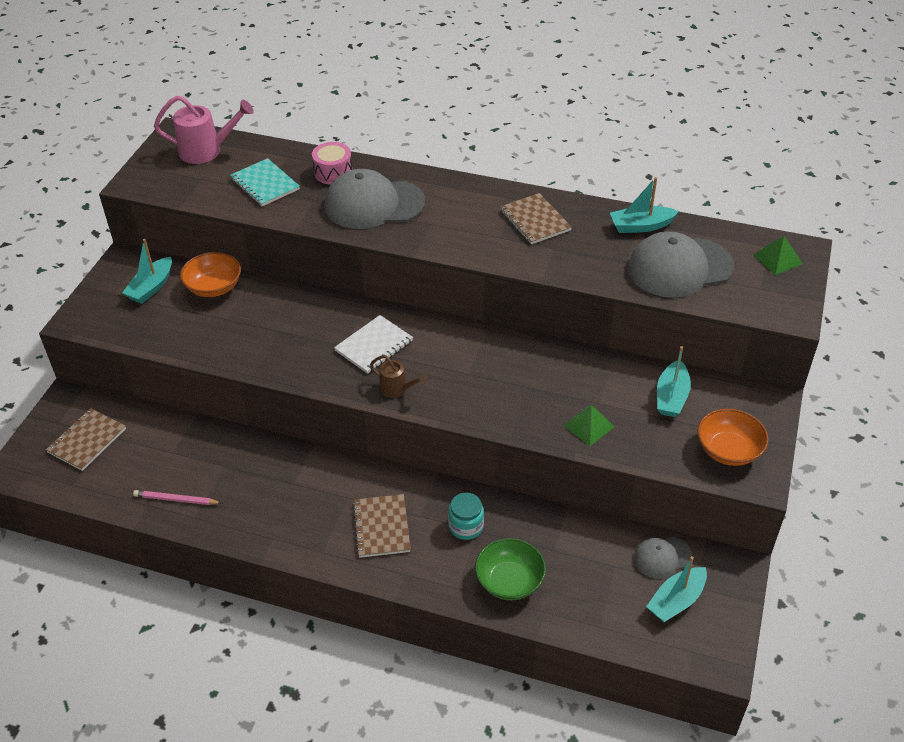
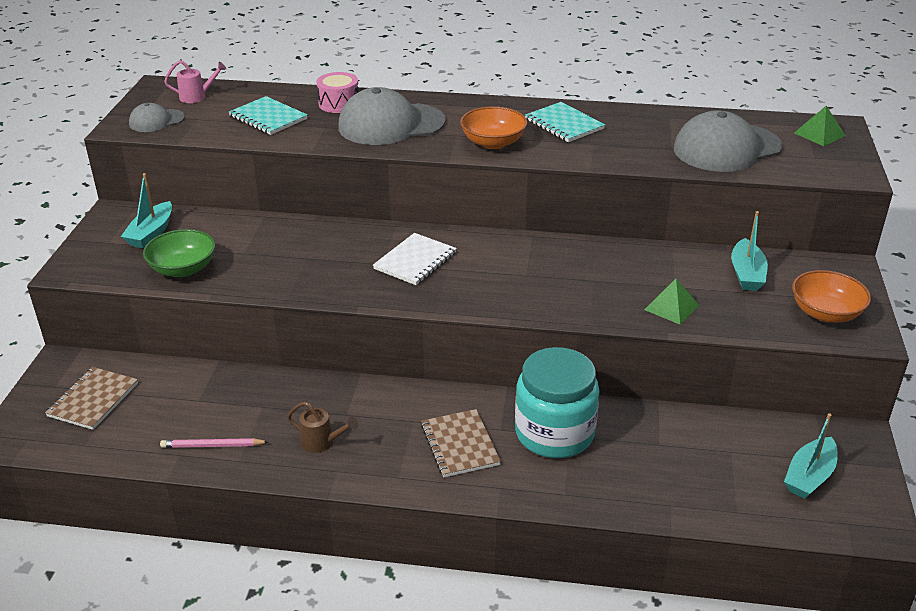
camera: 10 degrees left, 10 degrees down
pink watering can [154,96,254,164] -> pink watering can [164,60,226,103], size x0.58
orange bowl [180,252,241,297] -> orange bowl moved to [460,106,527,149]
brown watering can [370,355,428,398] -> brown watering can moved to [287,402,358,453]
turquoise jar [448,493,484,540] -> turquoise jar [515,347,599,458], size x2.01
green bowl [475,538,546,600] -> green bowl moved to [143,229,215,277]
brown notebook [500,193,572,244] -> turquoise notebook [525,102,605,142]
turquoise boat [610,177,679,233] -> none
grey cap [634,537,692,579] -> grey cap moved to [129,103,185,132]

